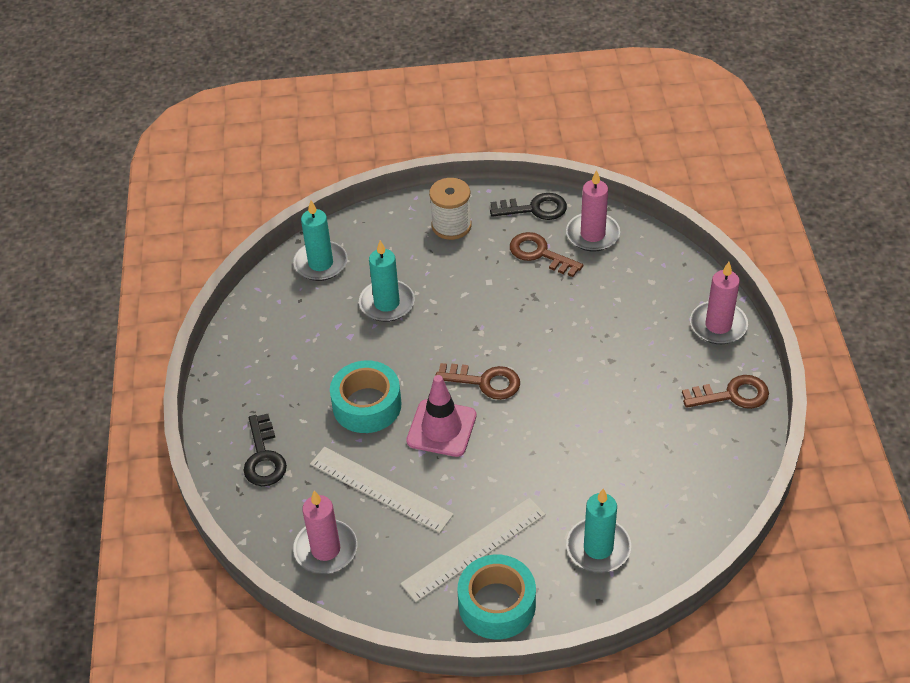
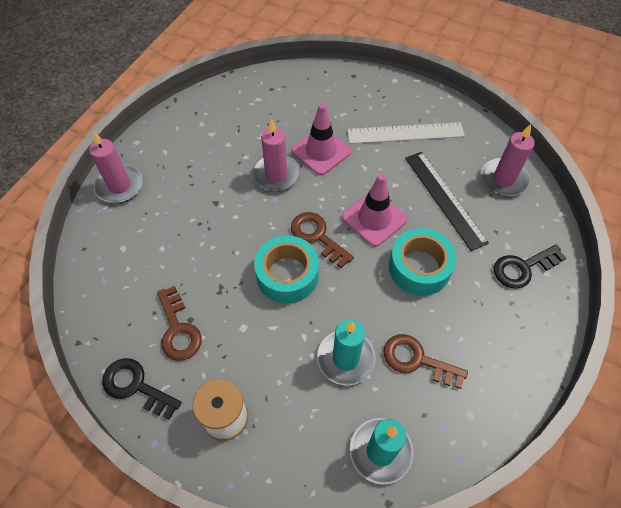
camera: 150 degrees left, 10 degrees up
black key [243,414,287,486] -> black key turned 135 degrees counterclockwise [494,244,566,289]
white ruler [310,447,454,533] -> black ruler [405,152,489,251]
turquoise tape [458,554,536,639] -> turquoise tape moved to [254,235,319,304]
pink candle [566,170,620,252] -> pink candle moved to [252,119,300,191]
turquoise candle [566,489,631,573] -> none
brown key [682,375,769,409] -> brown key moved to [384,334,468,389]
none -> pink traffic cone [291,103,352,175]

